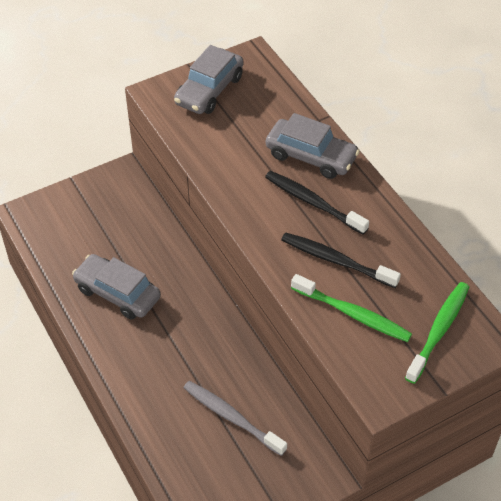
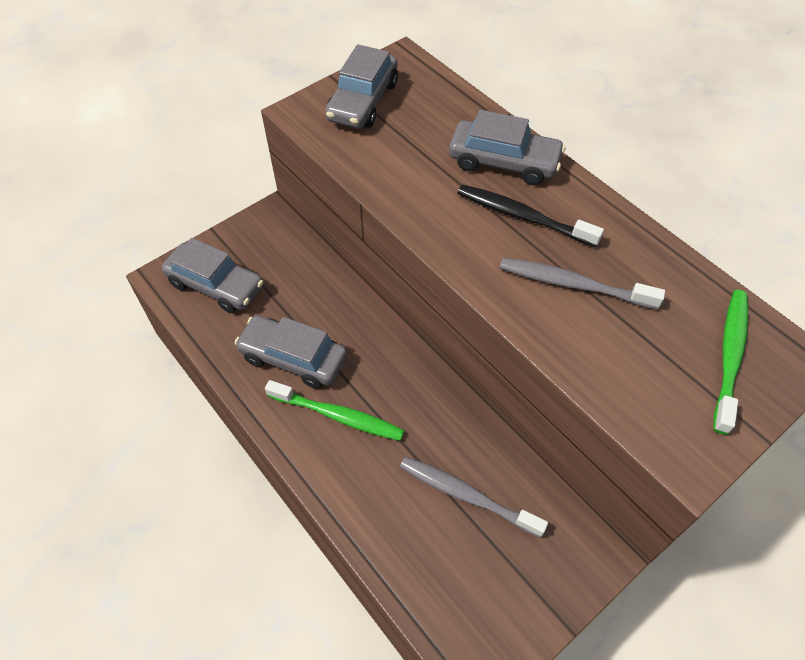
camera: 10 degrees left, 5 degrees up
black toothbrush [281,232,401,288] -> grey toothbrush [500,258,665,309]
green toothbrush [291,274,412,342] -> green toothbrush moved to [265,380,405,441]
none -> grey car [162,238,263,313]

